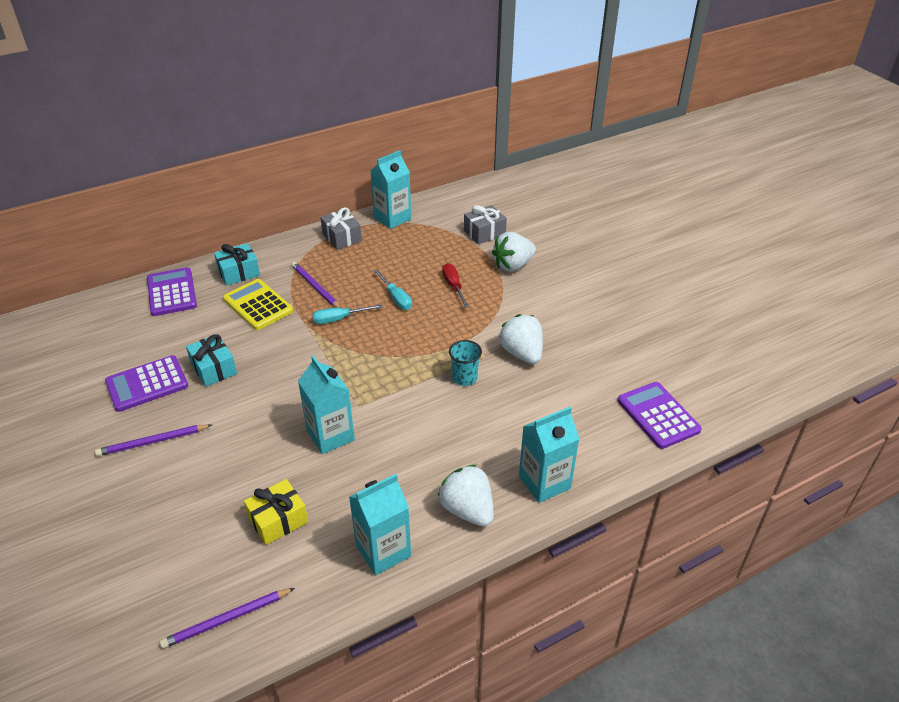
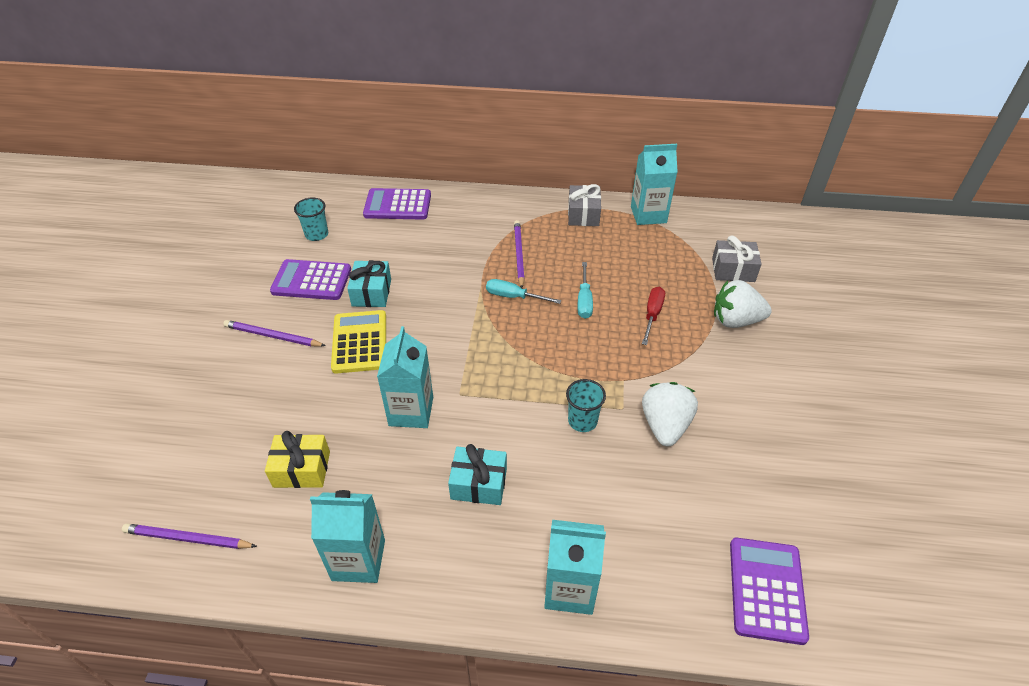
camera: 35 degrees right, 5 degrees up
purple calculator [147,267,197,316] -> purple calculator turned 105 degrees counterclockwise [363,188,431,220]
turquoise gift [214,243,260,286] -> turquoise gift moved to [448,444,507,505]
yellow calculator [223,279,293,330] -> yellow calculator moved to [331,310,386,374]
white strawberry [438,465,494,527] -> none
none -> turquoise cup [294,197,328,241]

